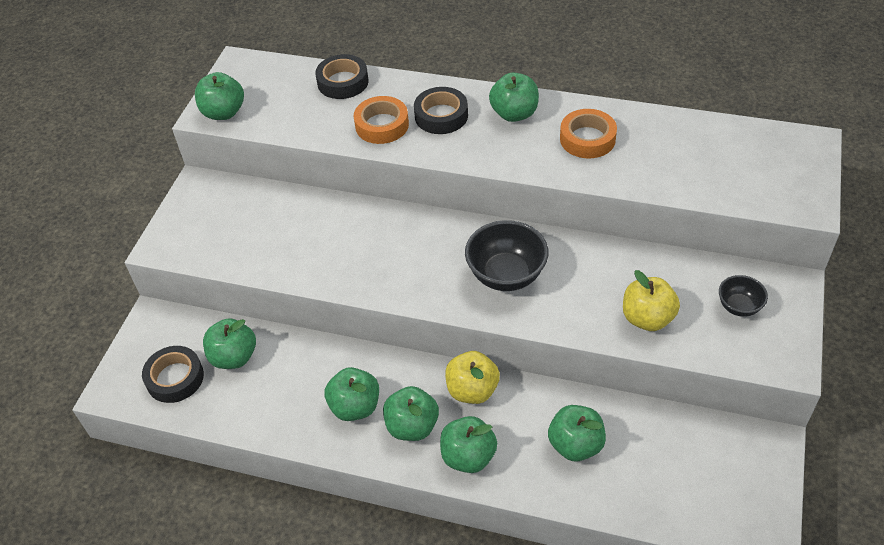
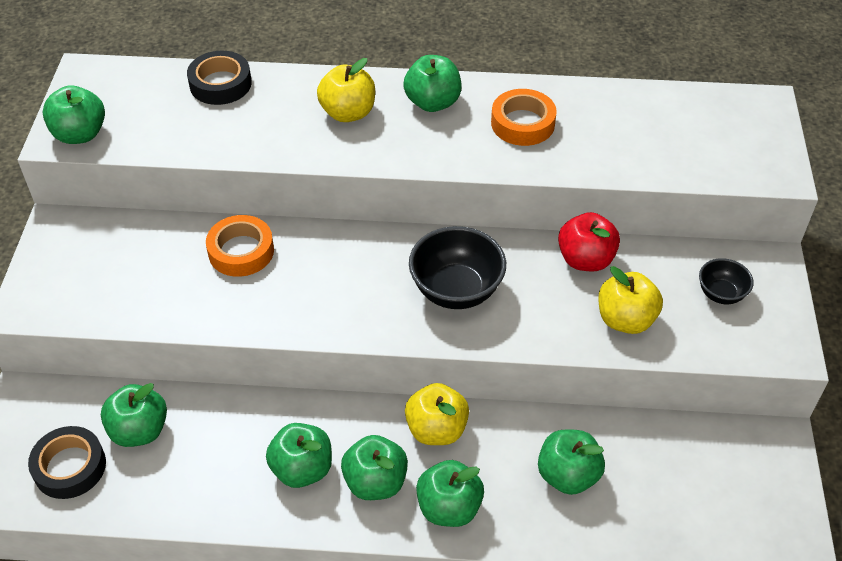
camera: 15 degrees left, 0 degrees up
orange tape [354,96,409,144] -> orange tape moved to [206,215,274,277]
black tape [414,87,468,134] -> yellow apple [317,58,375,122]
none -> red apple [558,212,620,271]

